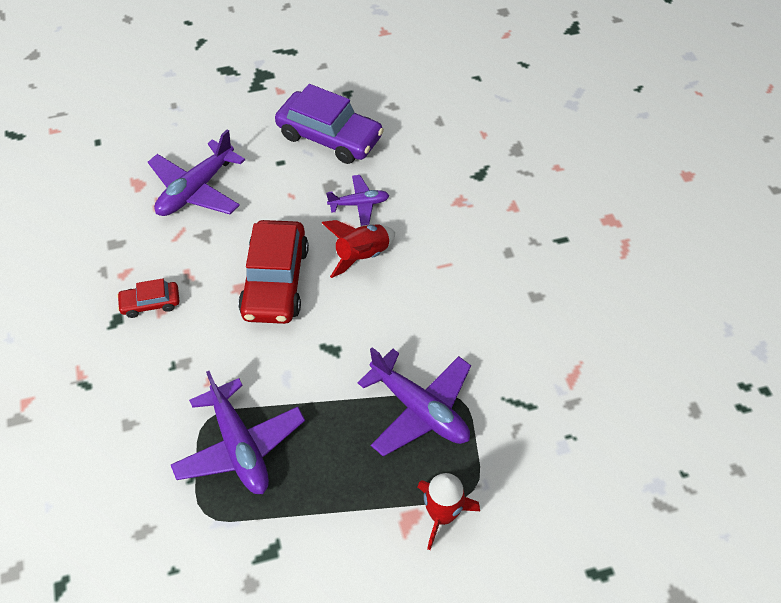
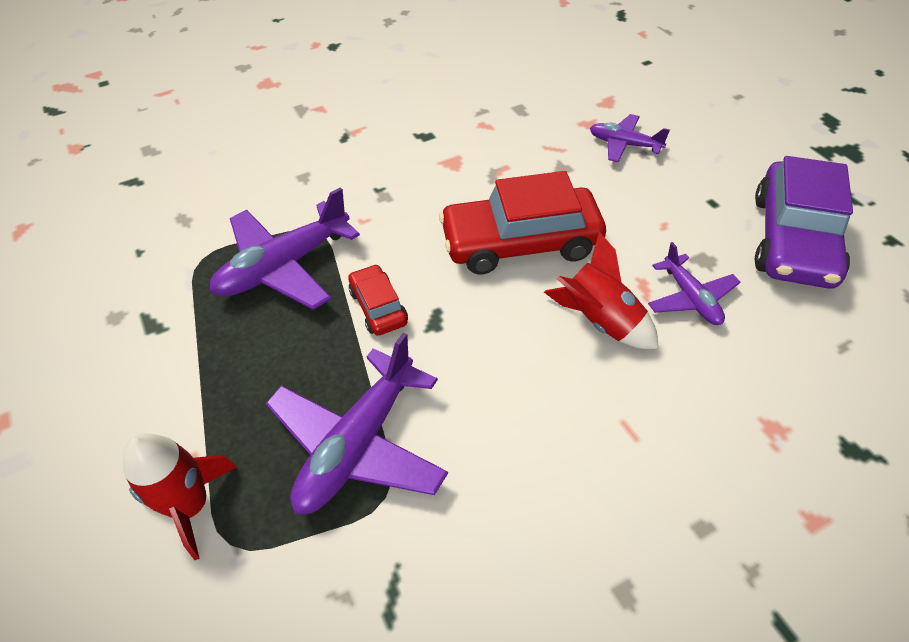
camera: 80 degrees right, 5 degrees down
red car [117,278,179,318] -> red car moved to [348,264,408,336]
purple plane [148,130,245,216] -> purple plane [590,114,670,162], size x0.57

